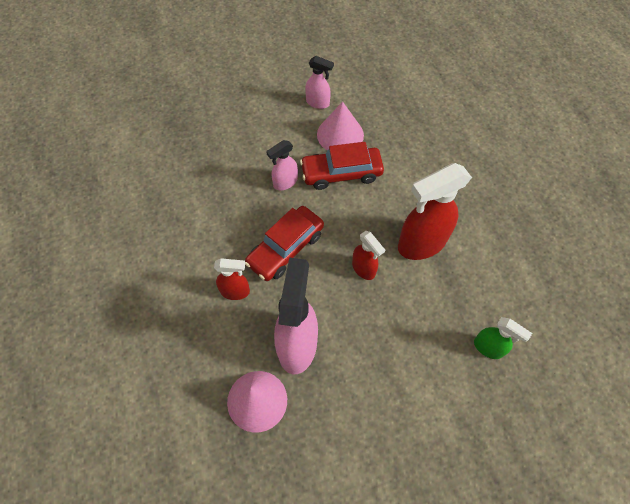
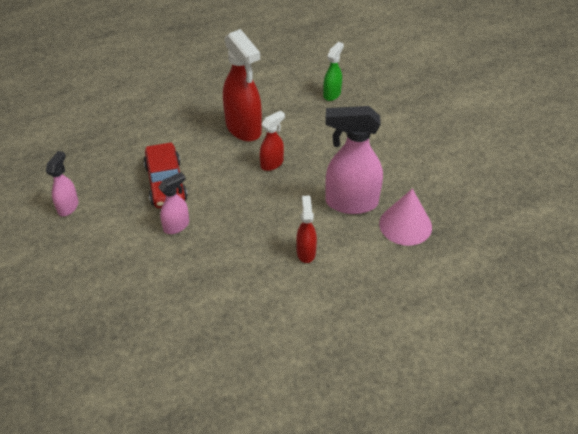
camera: 95 degrees left, 15 degrees down
red car [245,206,324,281] -> none
pink spray bottle [266,140,298,190] -> pink spray bottle turned 90 degrees counterclockwise [158,172,189,234]
pink cone [317,102,364,151] -> none

